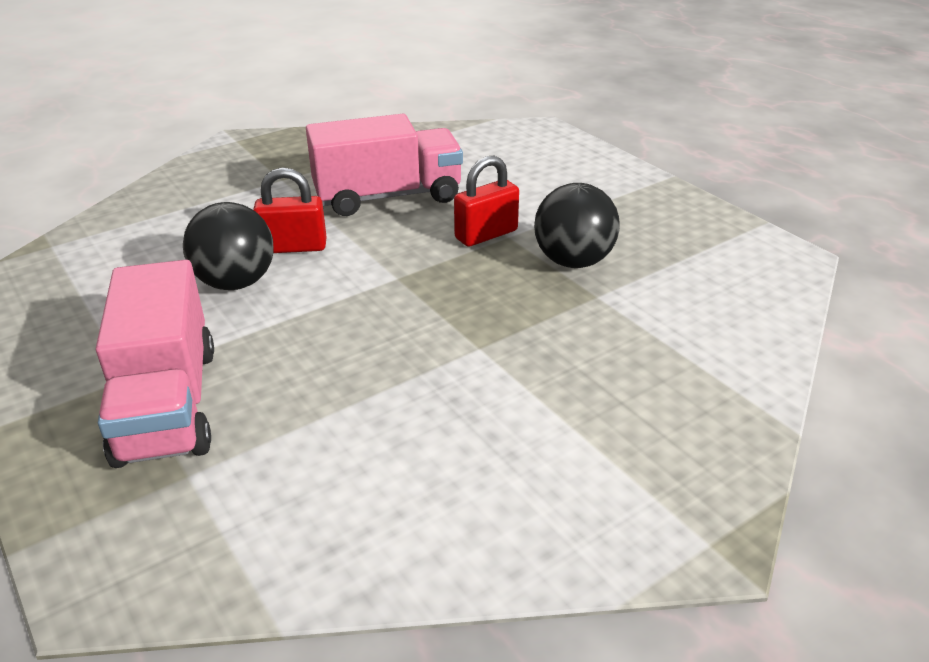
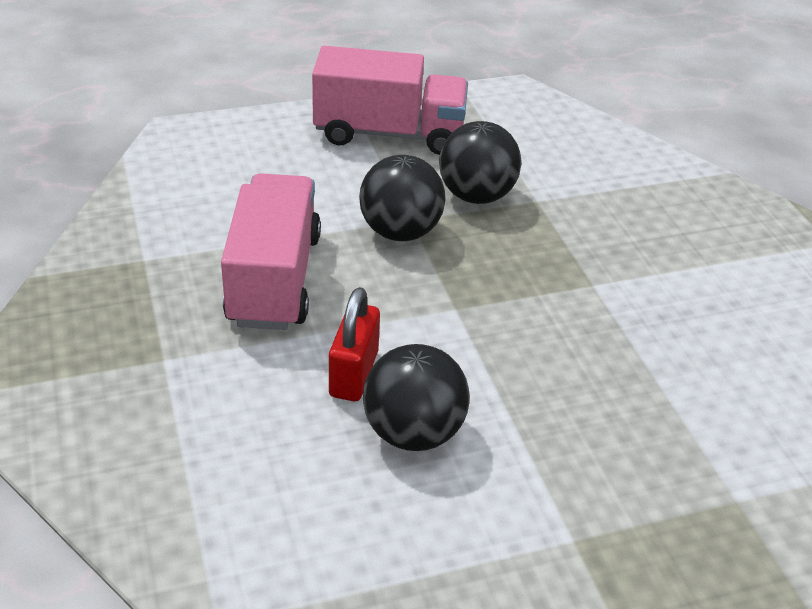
camera: 75 degrees left, 5 degrees up
pink truck [96,260,214,468] -> pink truck moved to [312,46,468,155]
red padlock [454,156,519,246] -> black ball [359,155,446,241]

